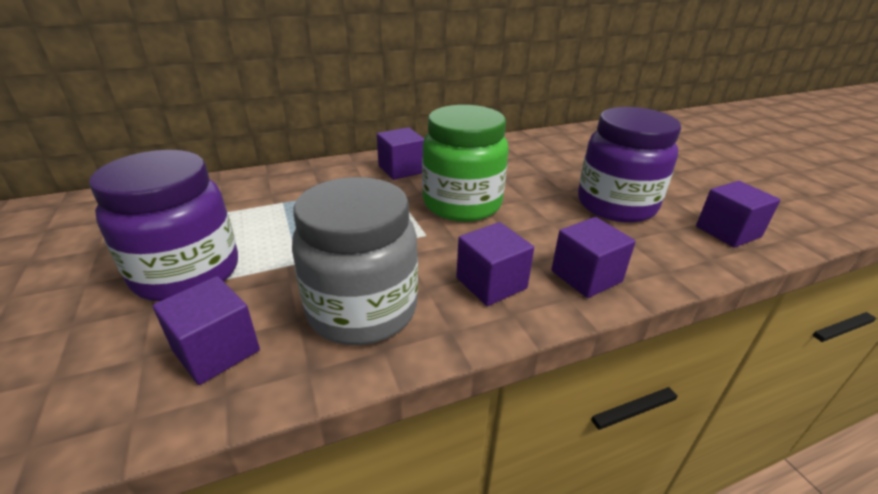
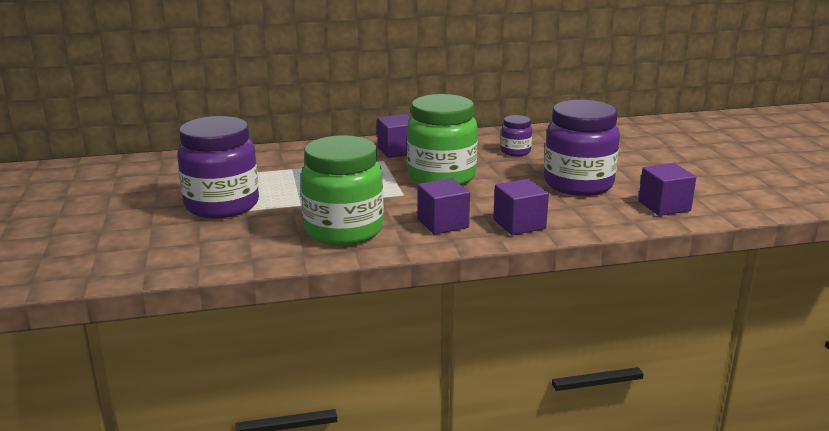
camera: 10 degrees right, 10 degrees down
purple cube [153,276,260,385] -> none
grey jar [292,177,418,345] -> green jar [301,135,383,246]
none -> purple jar [500,115,532,156]

